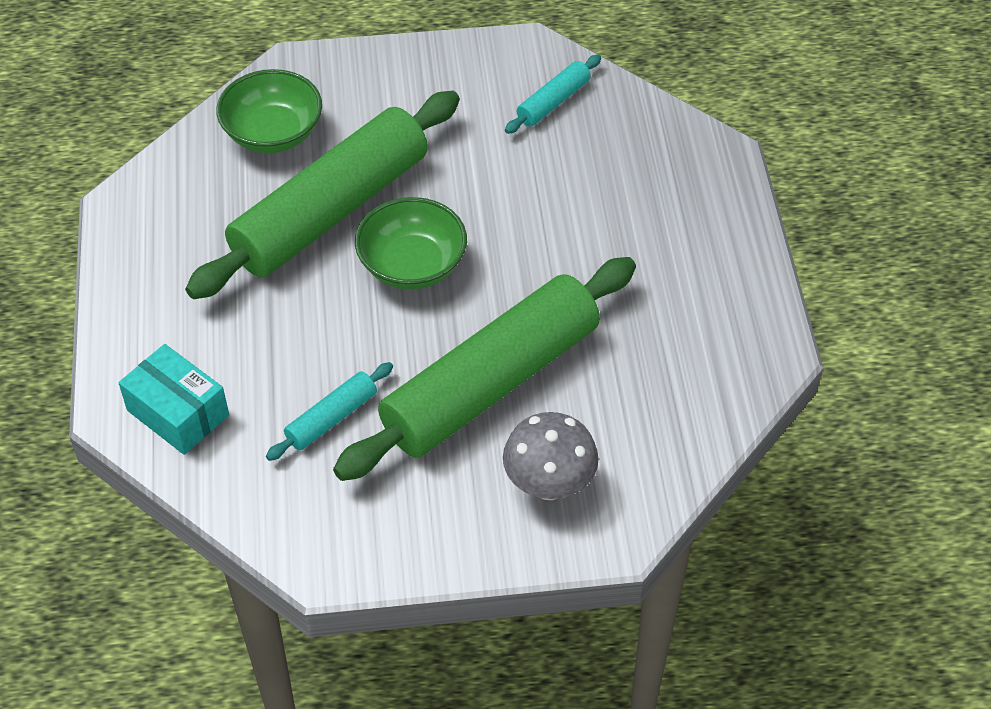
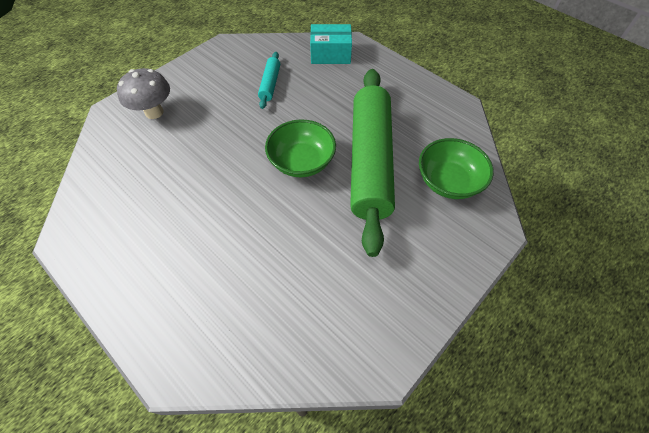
camera: 140 degrees right, 5 degrees up
green rolling pin [333,257,636,481] -> none
turquoise rolling pin [505,55,601,134] -> none

